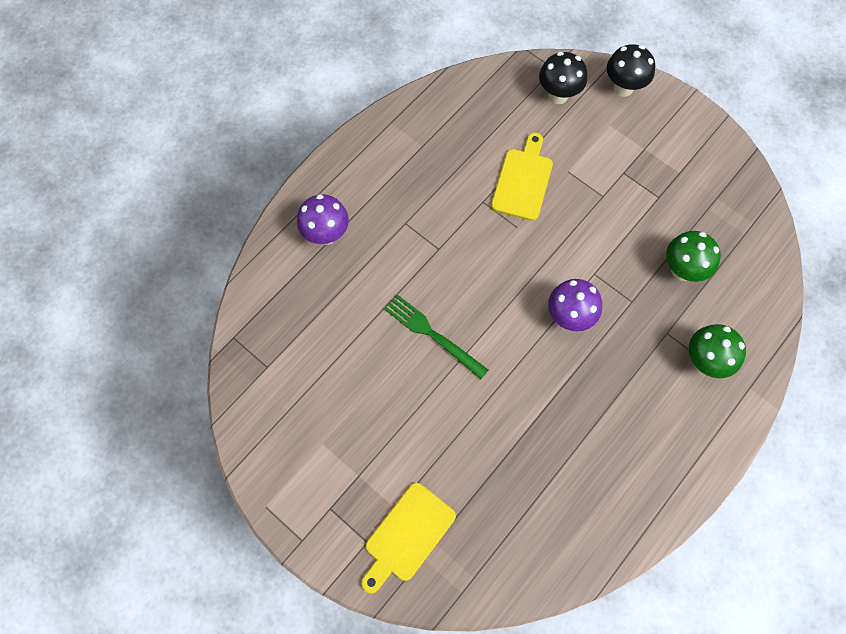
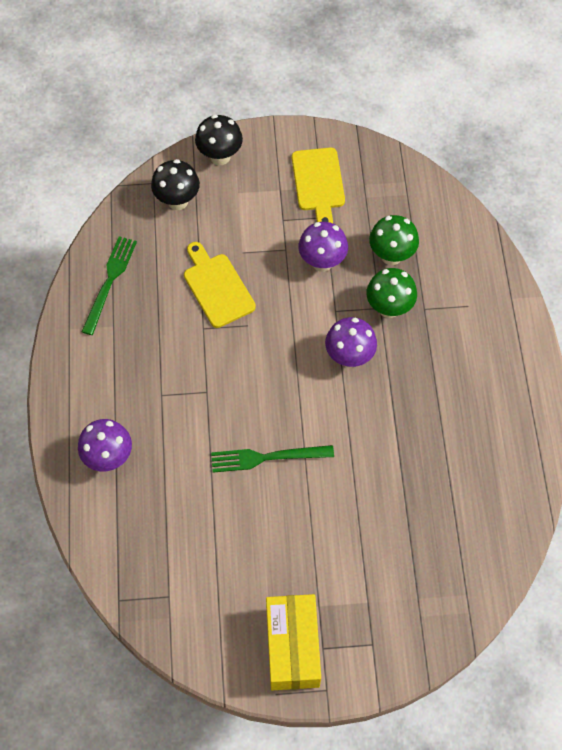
camera: 45 degrees left, 5 degrees down
yellow cutting board [361,483,456,593] -> yellow cutting board moved to [292,148,345,223]
green mushroom [689,324,746,378] -> green mushroom moved to [366,268,417,318]
none -> green fork [82,236,137,335]
none -> yellow box [266,594,321,690]
none -> purple mushroom [299,222,348,272]

